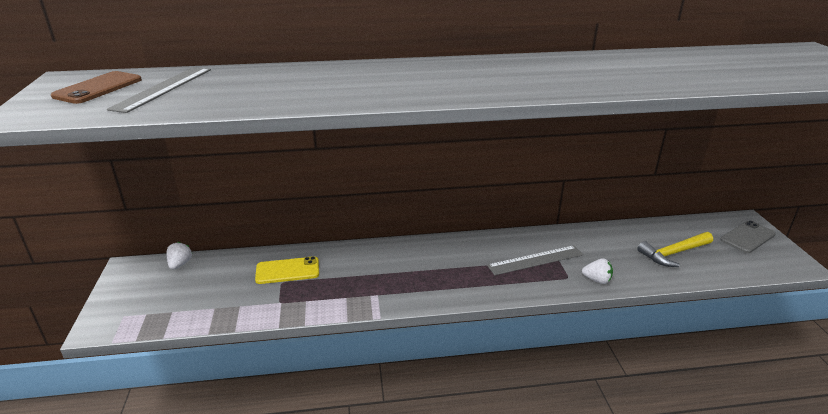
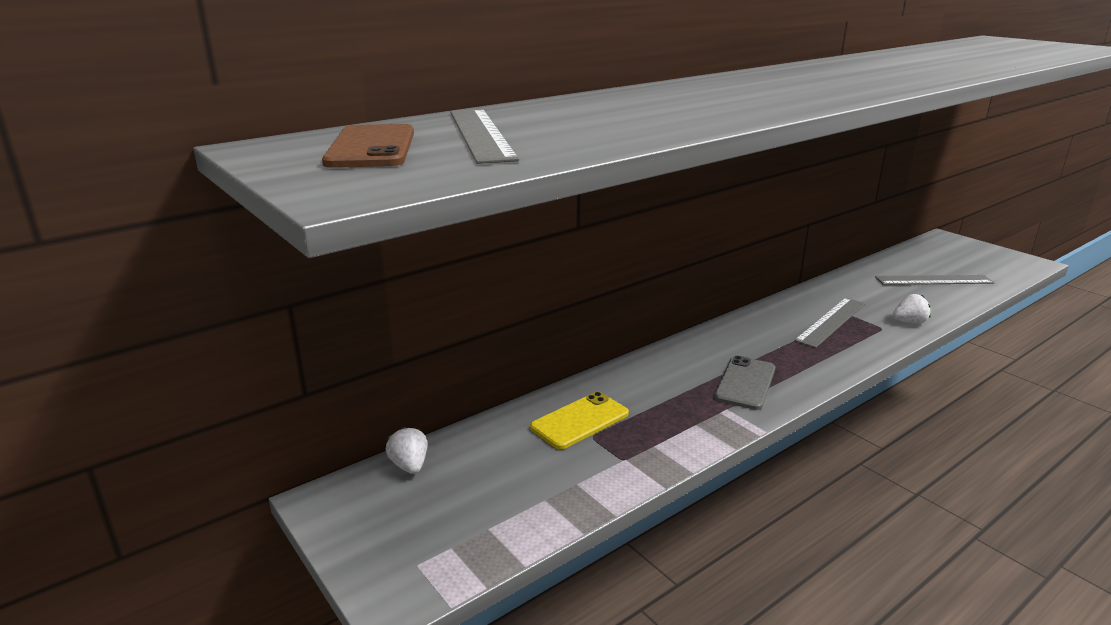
camera: 30 degrees left, 5 degrees down
yellow hammer [637,232,713,267] -> grey ruler [875,275,994,285]
grey phone [720,220,776,253] -> grey phone moved to [714,356,775,410]

